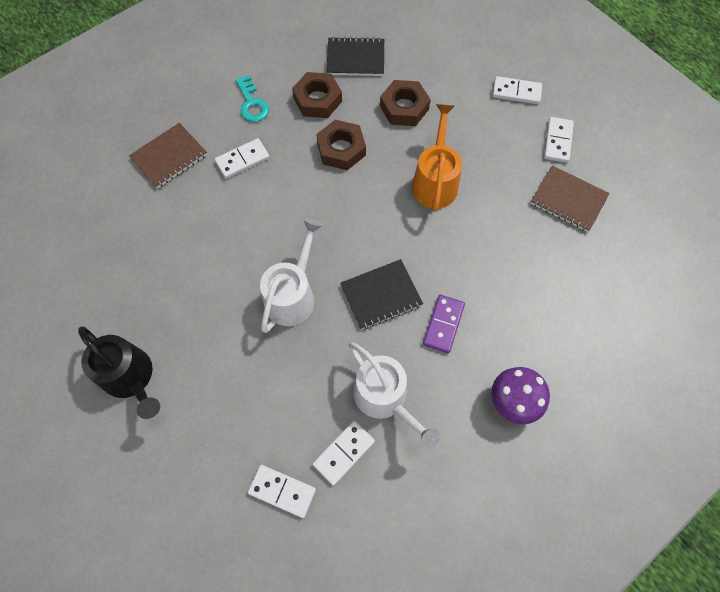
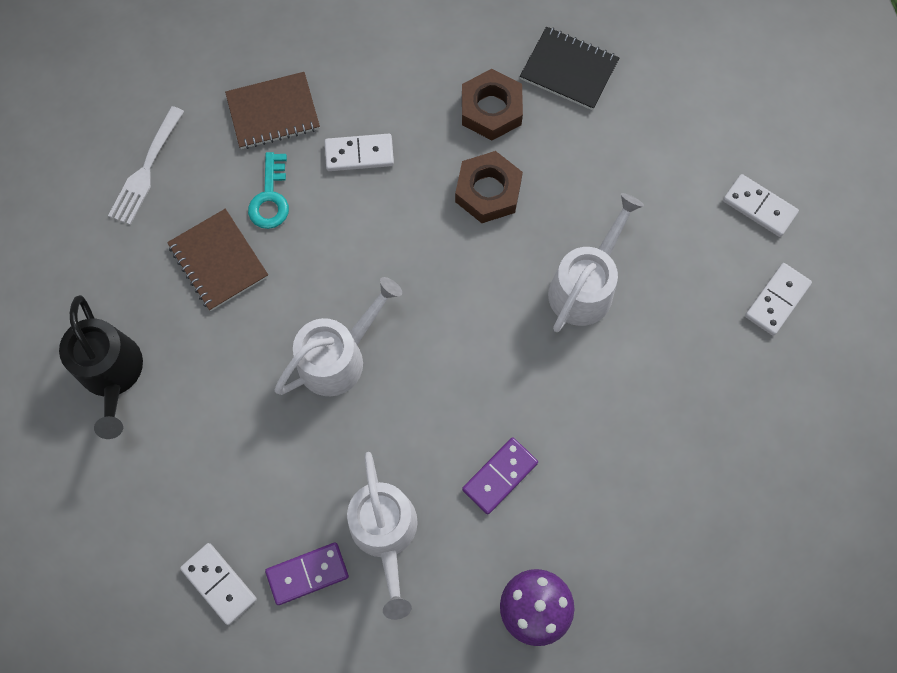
camera: 25 degrees right, 5 degrees up
turquoise key [236,75,269,122] -> turquoise key moved to [248,152,289,229]
white domino [313,421,375,486] -> purple domino [265,542,349,605]
black notebook [340,259,423,330] -> none
brown nut [380,80,431,126] -> none
orange watering can [412,104,462,212] -> white watering can [548,193,644,332]
brown notebook [531,165,610,232] -> brown notebook moved to [167,209,268,311]
none -> white fork [108,106,184,225]

